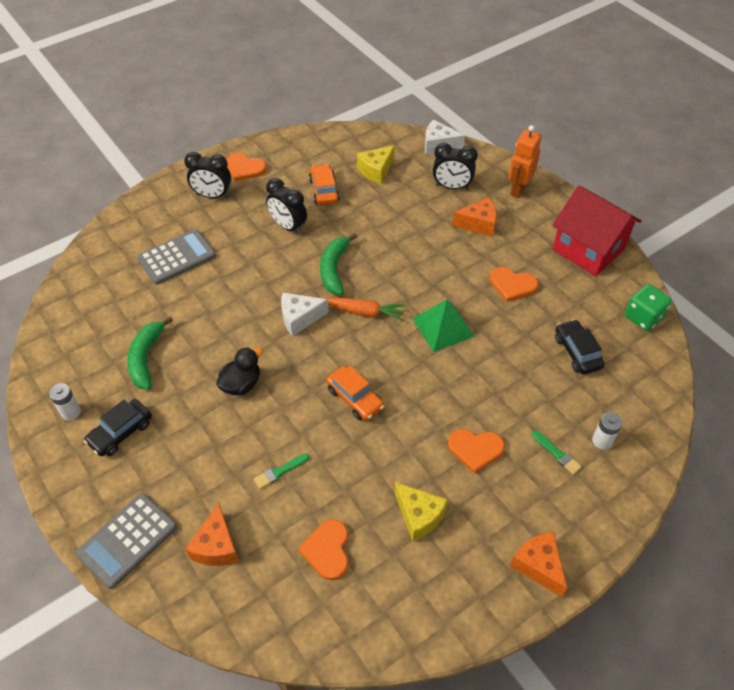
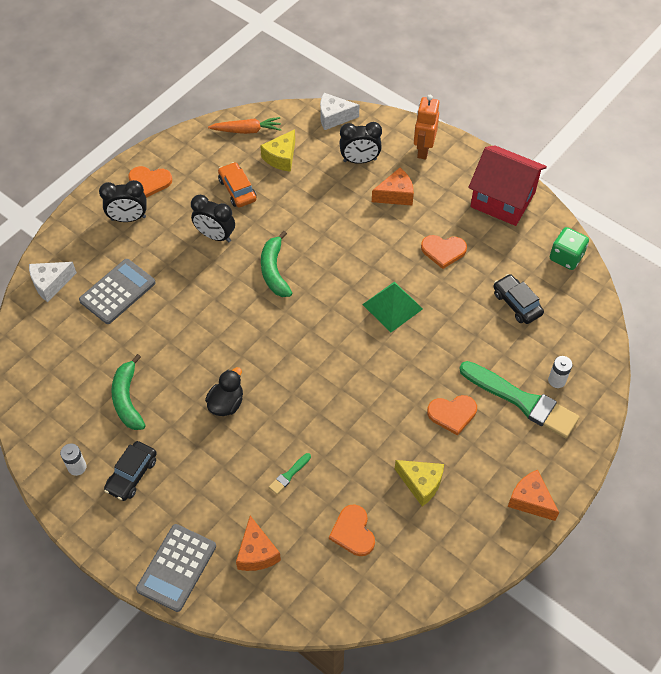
camera: 15 degrees left, 5 degrees up
white cheese [281,293,329,336] -> white cheese moved to [29,262,77,302]
orange carrot [323,297,406,321] -> orange carrot moved to [208,117,281,134]
orange car [326,366,384,421] -> none
green brush [532,431,582,475] -> green brush [459,361,579,438], size x2.45

